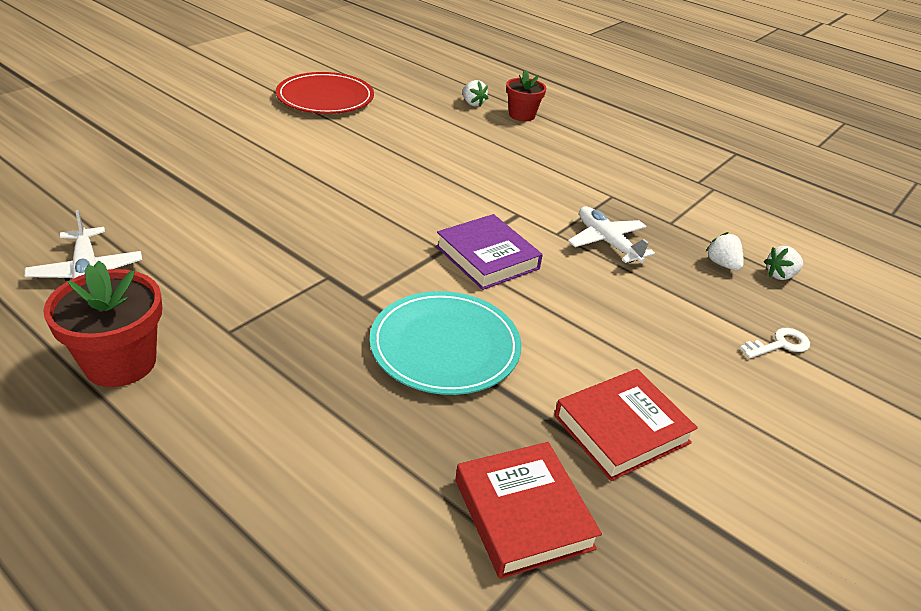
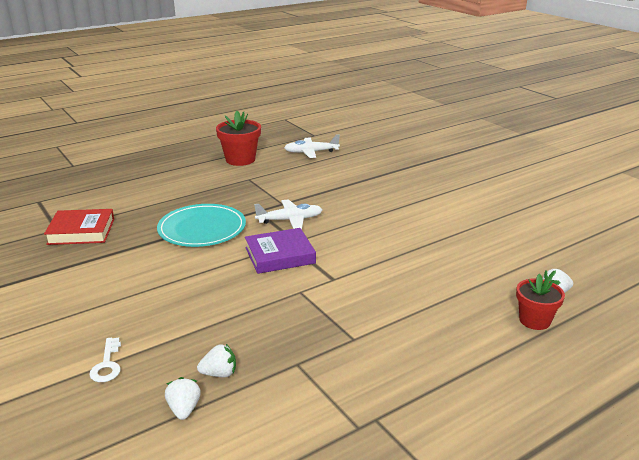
camera: 110 degrees right, 10 degrees down
red plate [276,72,374,114] -> none
red book [554,369,698,481] -> none
white plane [568,207,655,263] -> white plane moved to [254,199,323,229]

